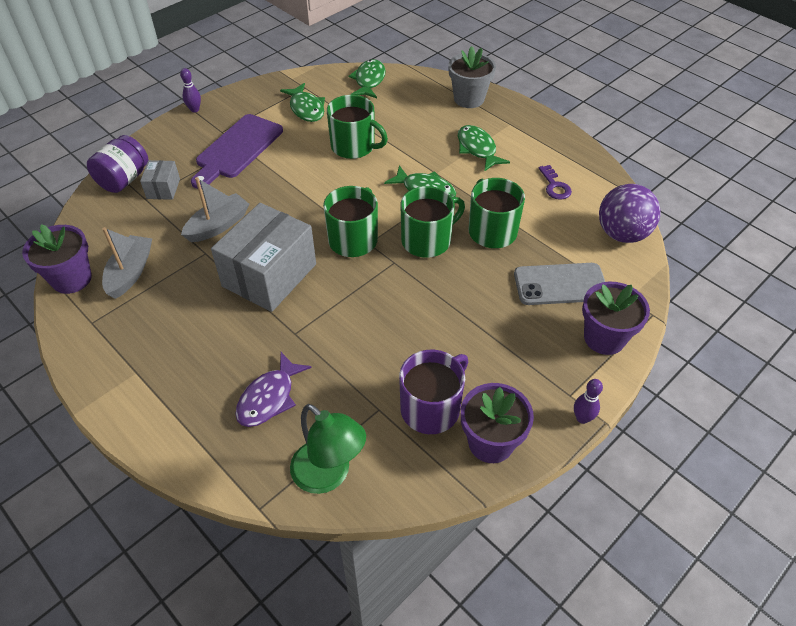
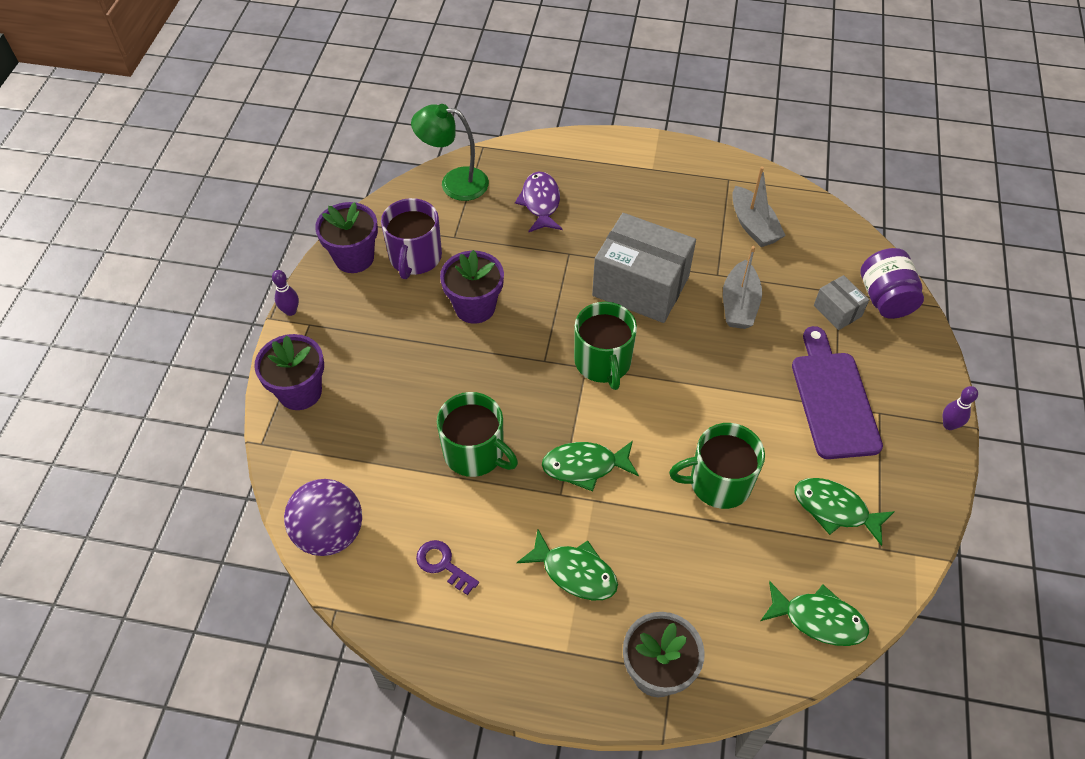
camera: 145 degrees right, 5 degrees up
purple flower pot [22,224,92,294] -> purple flower pot moved to [440,250,504,324]
grey box [211,203,316,312] -> grey box turned 60 degrees counterclockwise [592,213,696,323]
green fish [348,59,386,98] -> green fish turned 45 degrees counterclockwise [761,581,869,646]
green mug [400,186,465,258] -> none
grey phone [514,263,605,305] -> none

